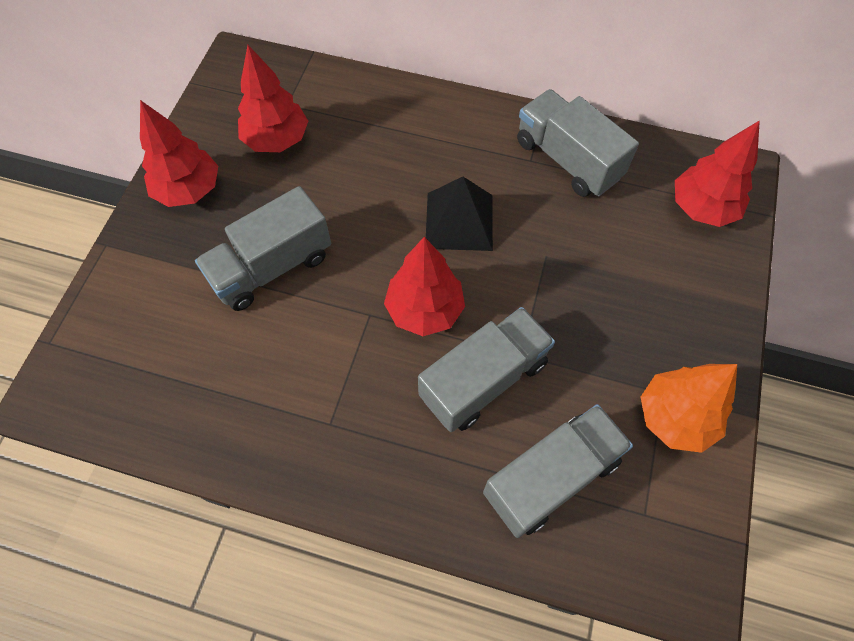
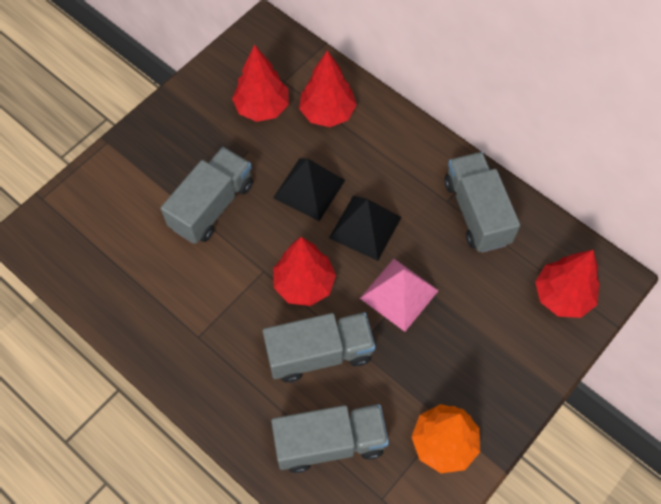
camera: 25 degrees right, 0 degrees up
red tree [140,100,218,207] -> red tree moved to [299,50,357,127]
grey truck [195,186,331,311] -> grey truck turned 135 degrees clockwise [161,147,253,244]
none -> black pyramid [273,158,345,221]
none -> pink pyramid [360,259,439,332]

